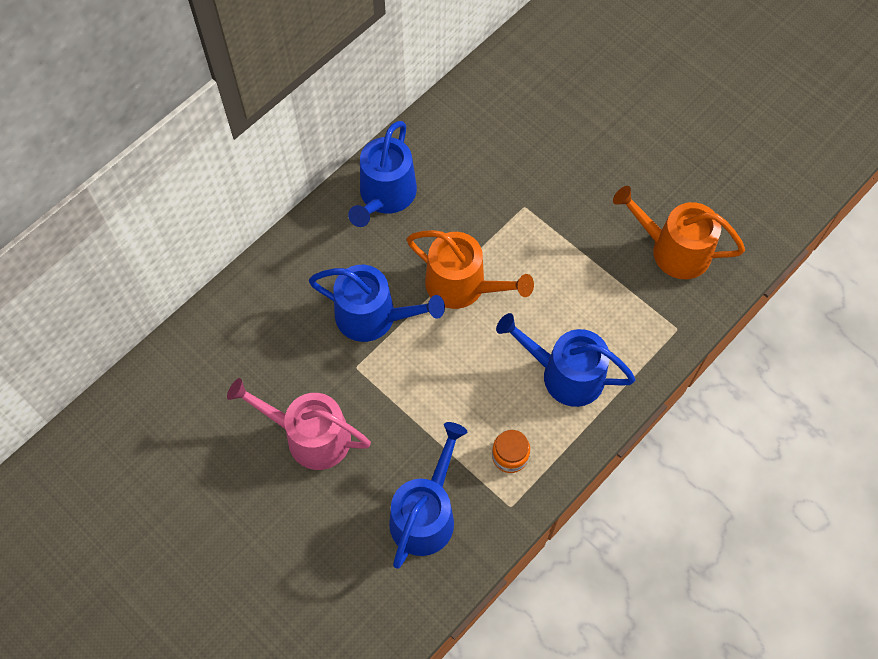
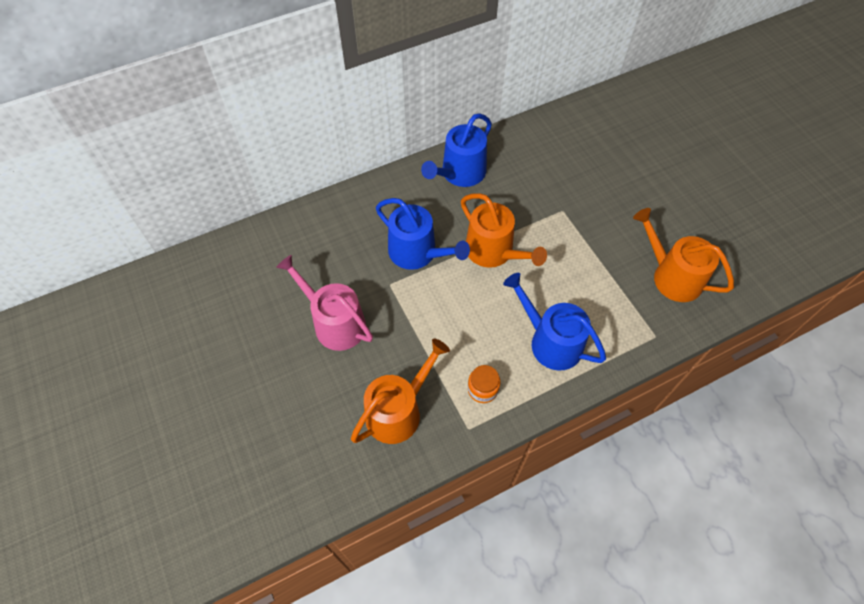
camera: 20 degrees right, 5 degrees down
blue watering can [389,422,467,569] -> orange watering can [351,339,450,444]

